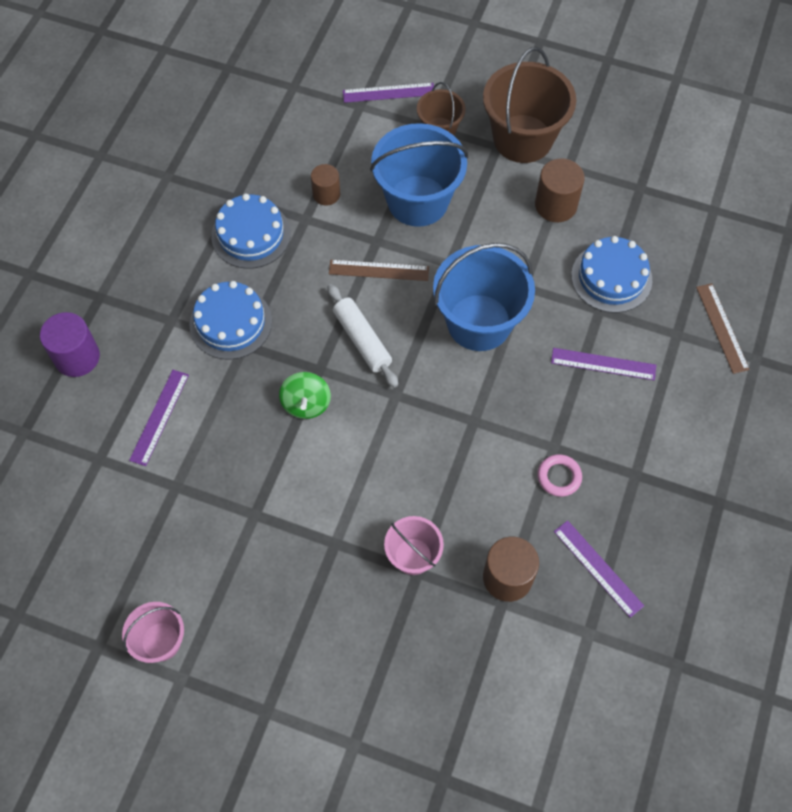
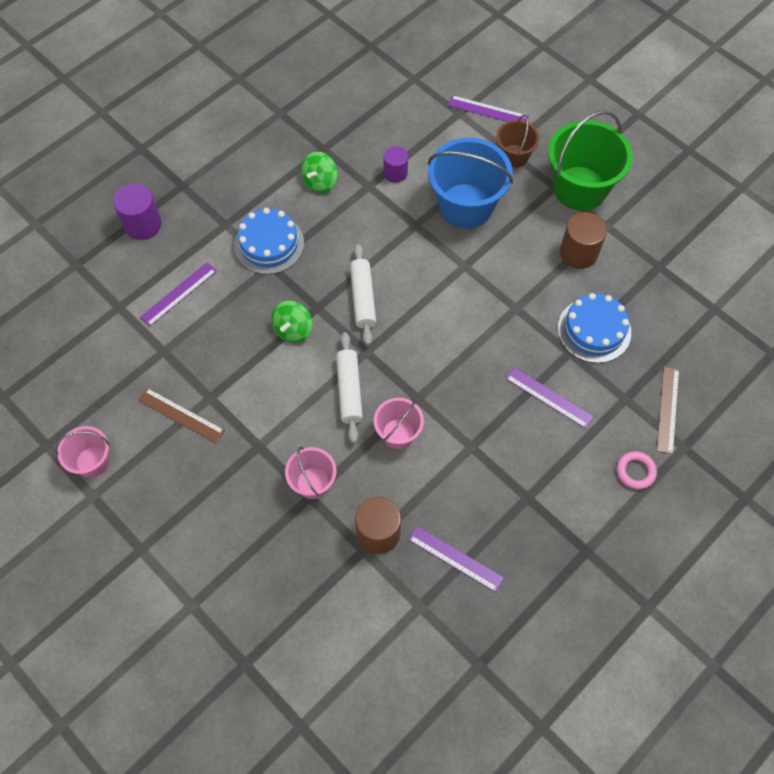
camera: 25 degrees right, 0 degrees up
blue cake [211,193,291,269] -> green spinning top [301,152,338,193]
brown cylinder [311,164,340,206] -> purple cylinder [383,146,408,183]
brown ruler [329,260,429,281] -> brown ruler moved to [138,388,225,443]
blue bucket [433,243,535,351] -> none
brown bucket [483,47,576,163] -> green bucket [548,110,633,211]
pink ring [537,454,582,497] -> pink ring moved to [617,451,657,489]
purple ruler [554,520,644,618] -> purple ruler turned 45 degrees counterclockwise [408,526,504,592]
none -> white rolling pin [336,332,363,443]
none -> pink bucket [374,398,424,449]

